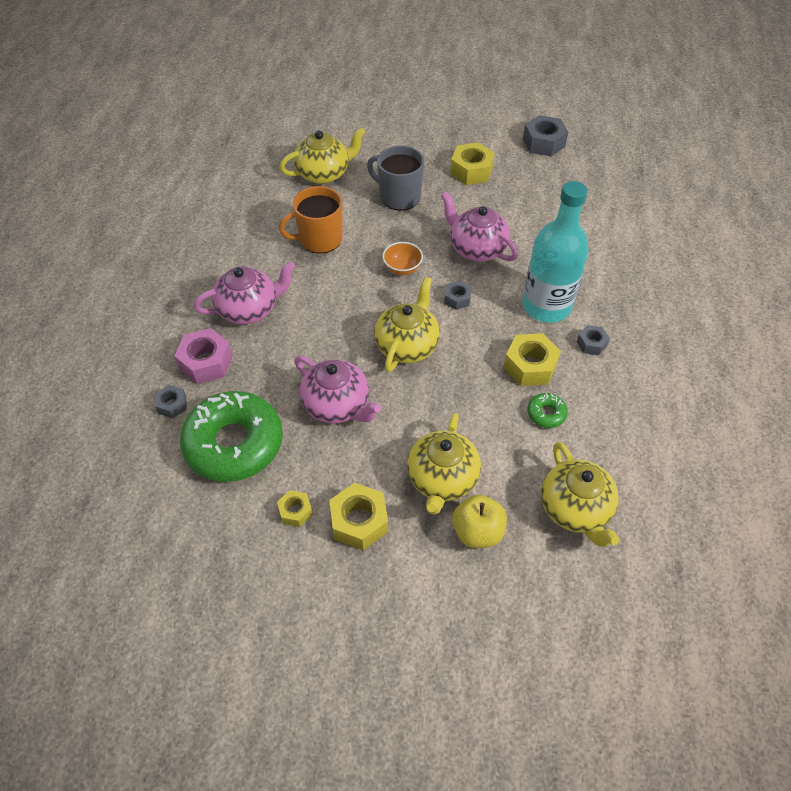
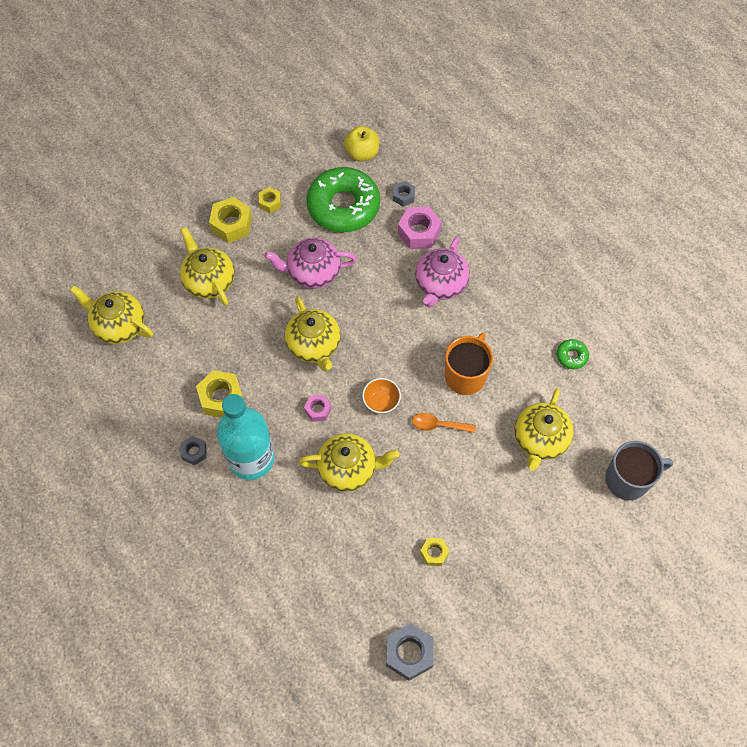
camera: 135 degrees right, 10 degrees up
grey mug [367,145,424,210] -> grey mug moved to [605,441,673,500]
pink teapot [441,192,518,262] -> yellow teapot [299,433,399,492]
grey nut [444,280,472,310] -> pink nut [304,395,332,422]
yellow nut [450,142,495,185] -> yellow nut [420,538,449,566], size x0.57
yellow apple [452,494,507,548] -> yellow apple moved to [344,126,379,161]
green donut [527,393,568,428] -> green donut moved to [557,339,589,369]
none -> orange spoon [412,413,476,433]

